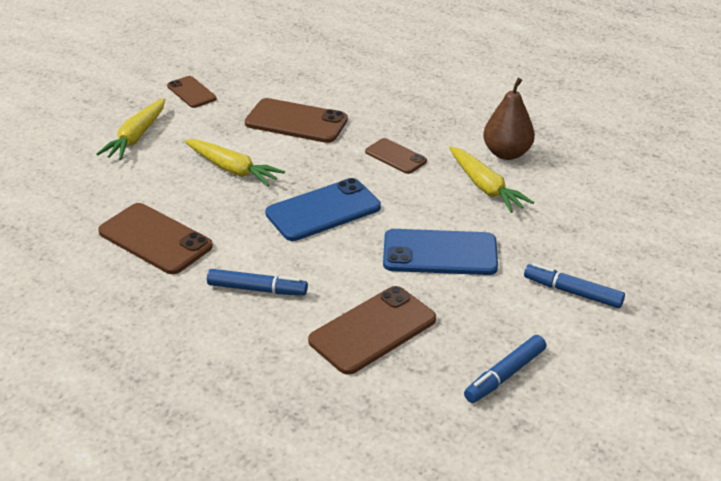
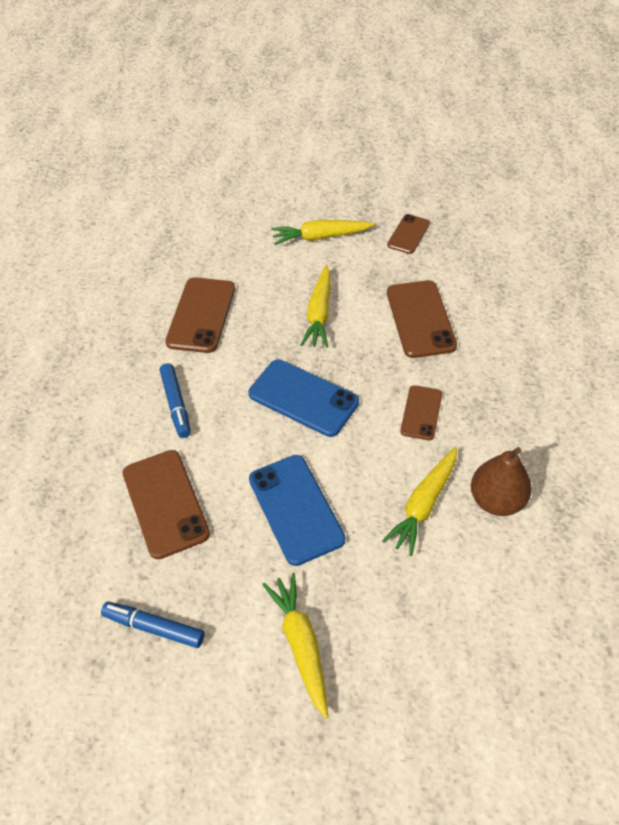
camera: 65 degrees right, 15 degrees up
brown phone [308,286,436,375] -> brown phone turned 45 degrees clockwise [123,450,210,559]
blue marker [524,263,625,308] -> yellow carrot [262,573,328,719]

